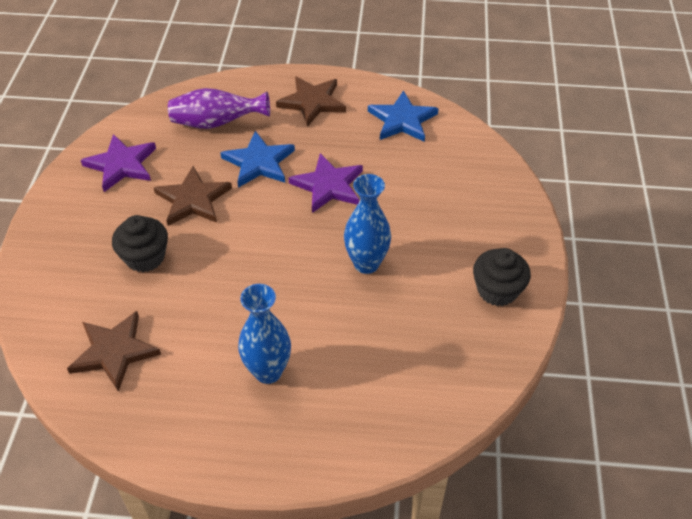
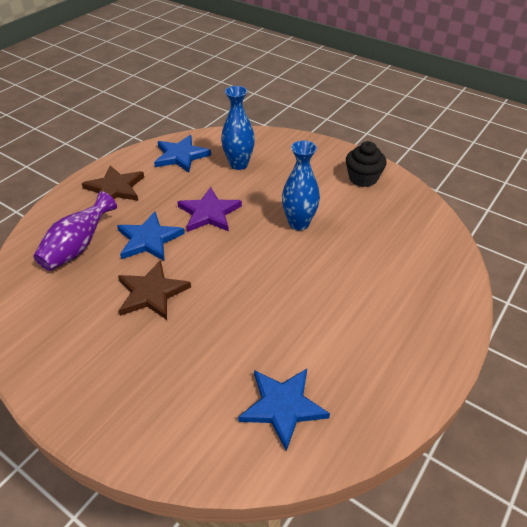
camera: 60 degrees left, 5 degrees down
brown star [67,311,161,392] -> blue star [238,369,330,451]
purple star [81,134,156,192] -> none
black cupcake [112,215,168,272] -> none
blue vase [238,284,291,384] -> blue vase moved to [221,86,255,170]

